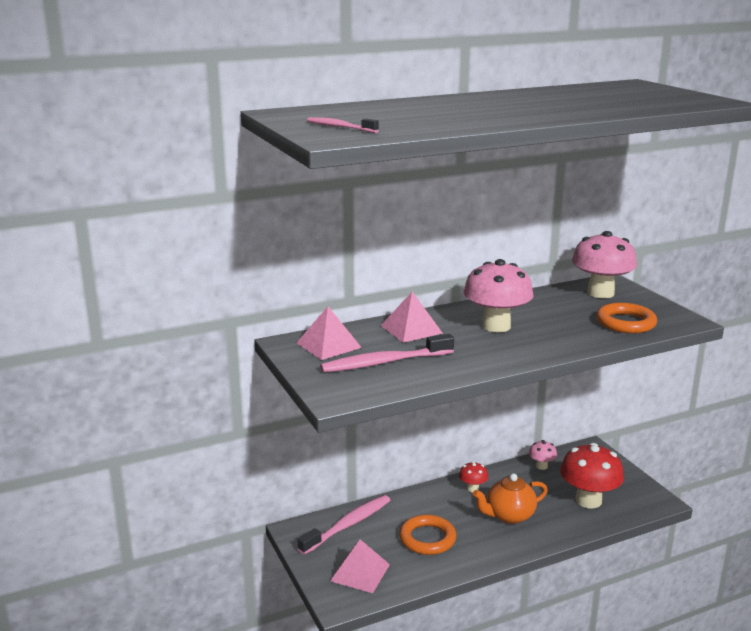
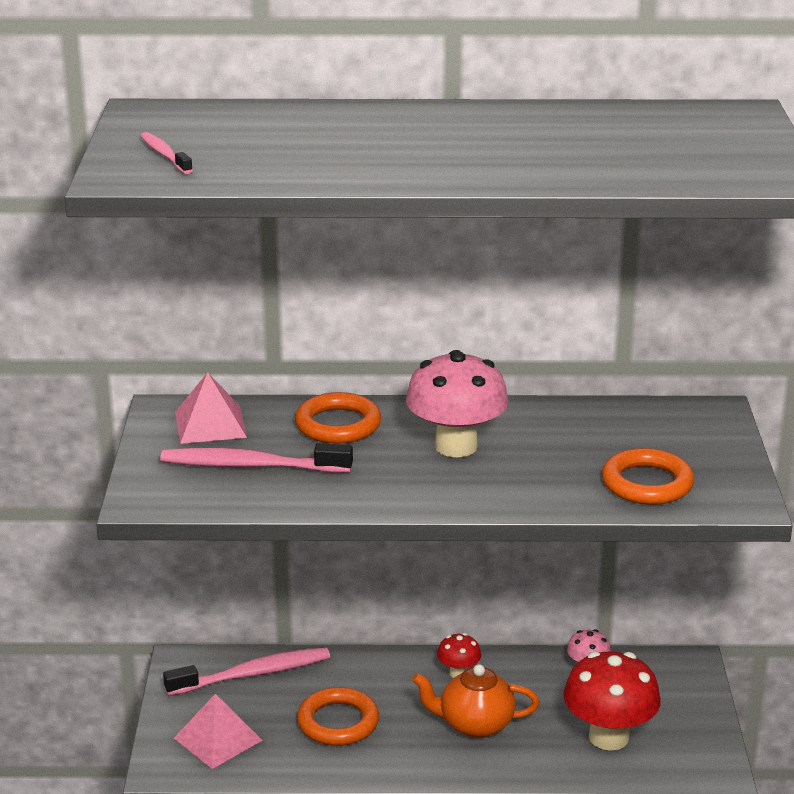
camera: 25 degrees right, 5 degrees up
pink pyramid [381,292,443,343] -> orange ring [295,392,381,444]
pink mushroom [572,231,637,298] -> none

